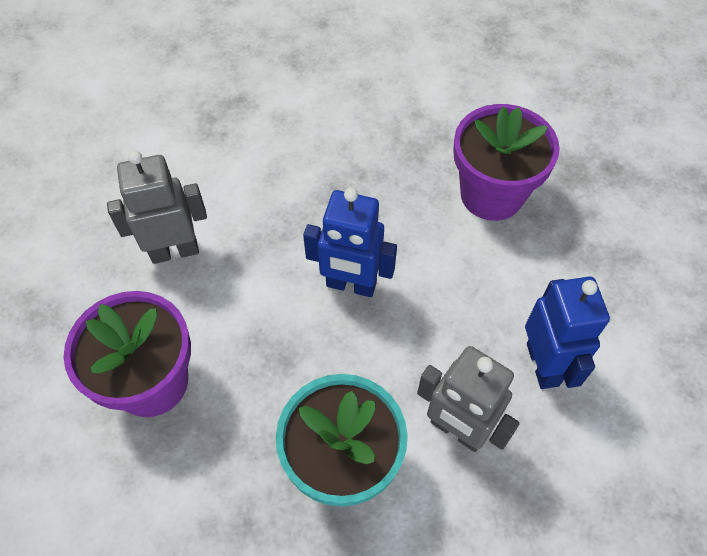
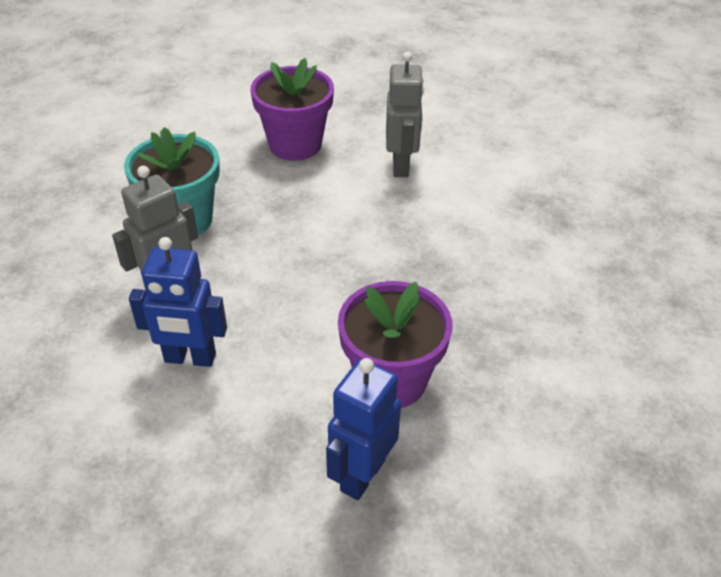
camera: 105 degrees right, 15 degrees down
blue robot [303,188,397,297] -> blue robot moved to [326,358,401,500]

